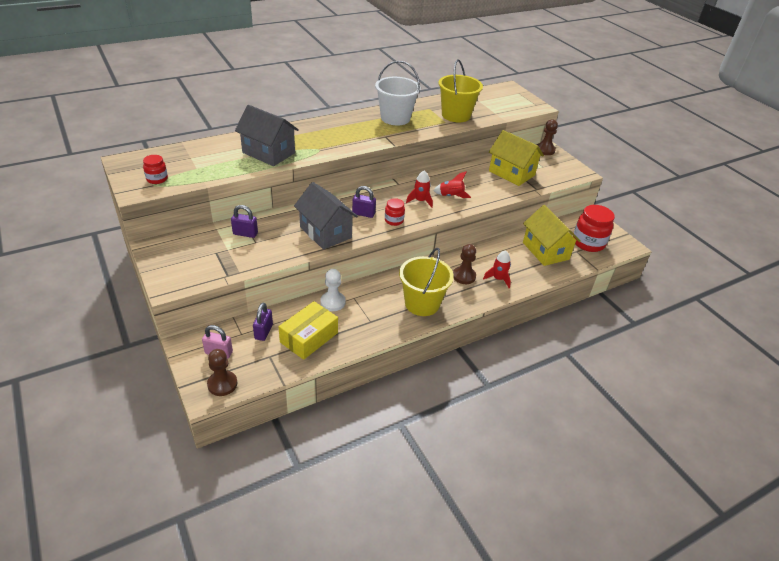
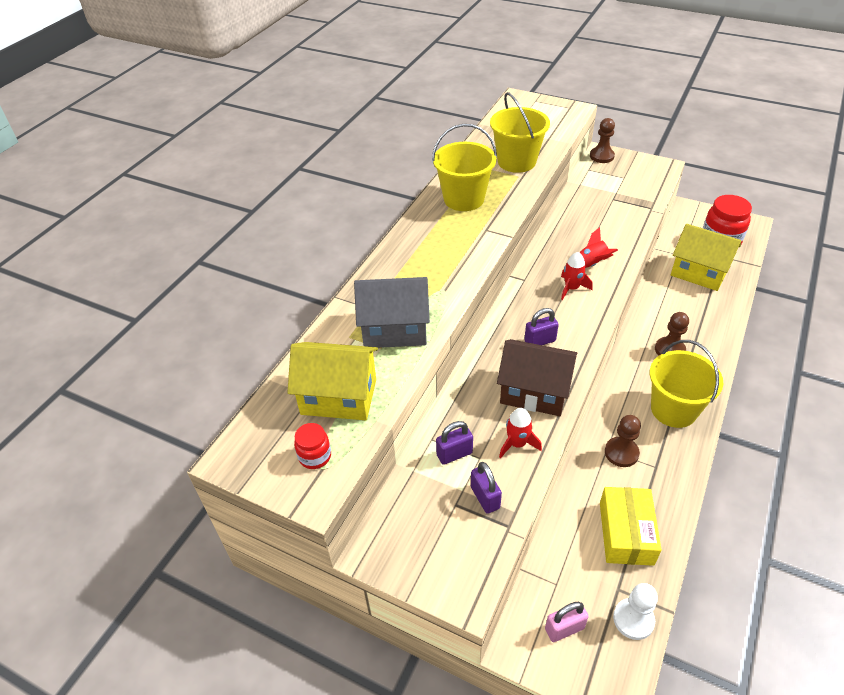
camera: 30 degrees left, 5 degrees up
brown pawn [207,349,237,396] -> brown pawn moved to [605,415,641,467]
purple padlock [253,303,273,341] -> purple padlock moved to [471,462,502,514]
grey house [294,182,358,250] -> brown house [497,339,577,416]
white pawn [320,269,346,311] -> white pawn moved to [613,583,658,640]
white bucket [375,61,421,125] -> yellow bucket [432,124,497,211]
red jar [385,198,405,226] -> none
red rocket [483,250,511,288] -> red rocket moved to [499,408,542,458]
yellow house [489,130,544,186] -> yellow house moved to [287,342,378,420]

